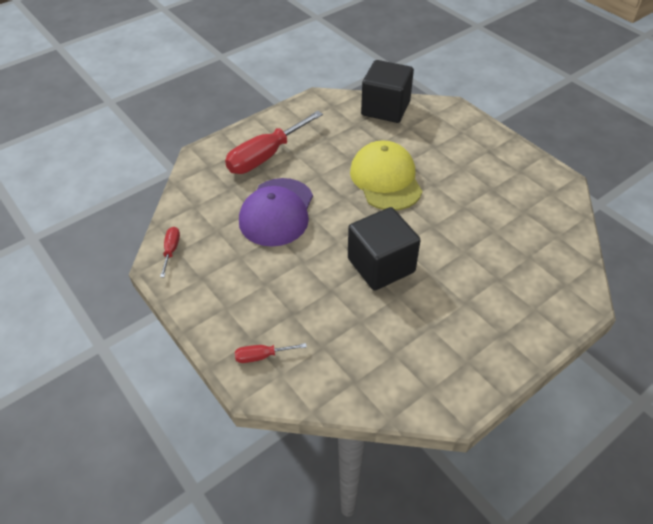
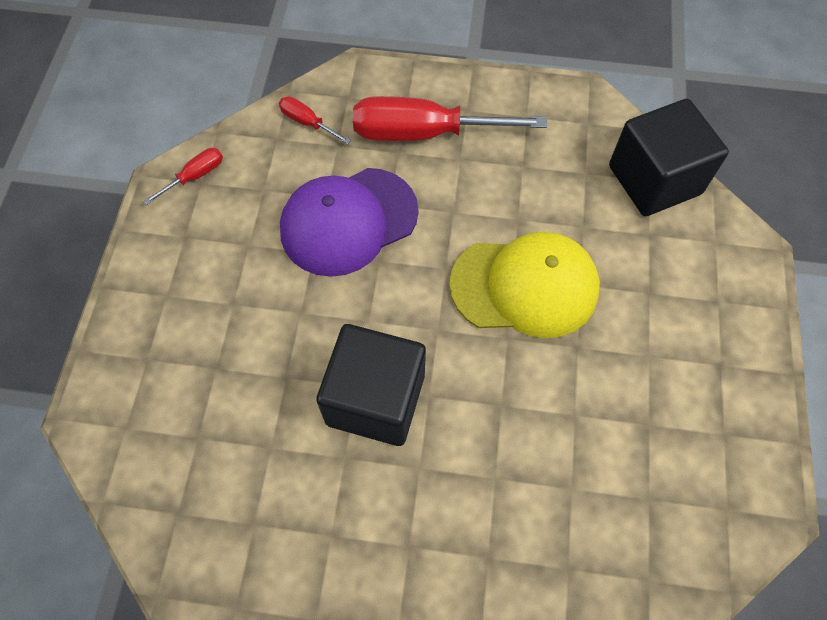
camera: 45 degrees right, 15 degrees up
red screwdriver [235,343,307,363] -> red screwdriver moved to [279,96,351,144]
yellow cap [350,140,422,210] -> yellow cap turned 60 degrees clockwise [449,232,600,338]

